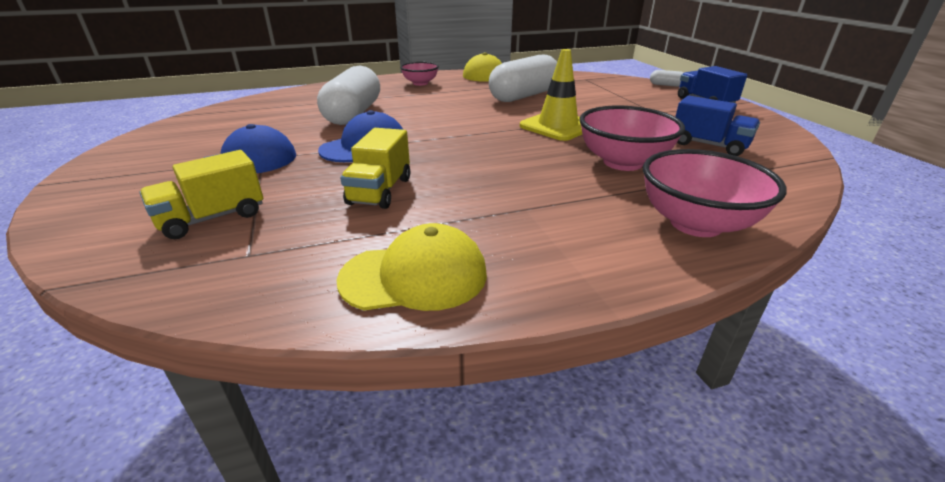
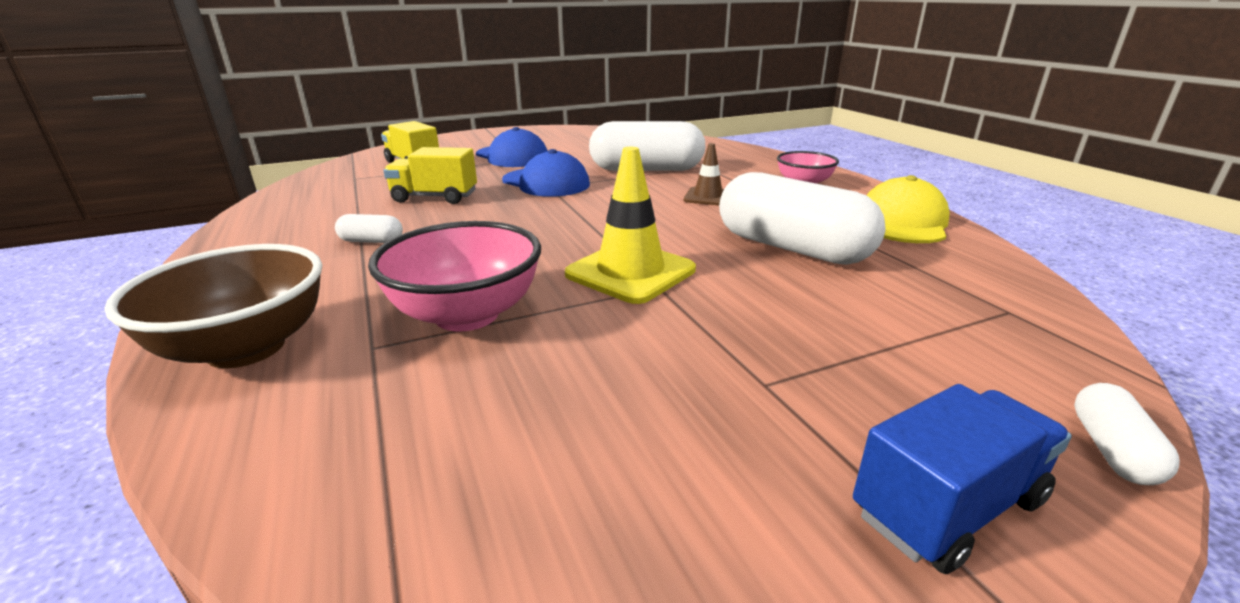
camera: 85 degrees right, 5 degrees down
yellow cap [336,223,487,311] -> none
pink bowl [643,149,787,237] -> brown bowl [104,244,322,368]
blue truck [675,96,760,156] -> none
none -> white capsule [335,214,403,243]
none -> brown traffic cone [684,143,724,205]

